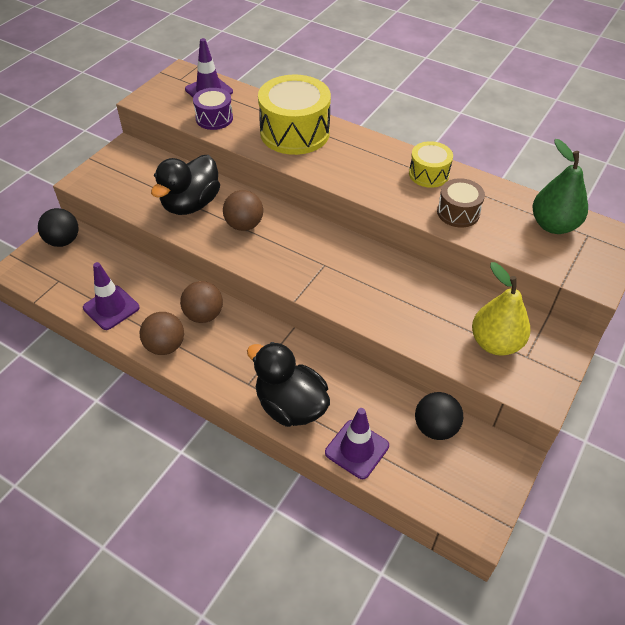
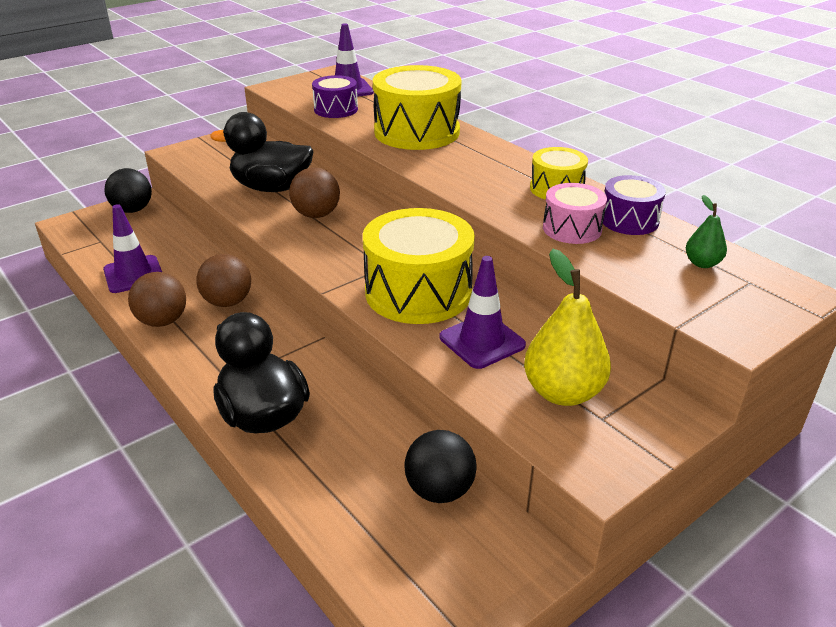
camera: 20 degrees right, 15 degrees down
black duck [151,155,220,215] -> black duck turned 45 degrees clockwise [210,112,313,192]
purple traffic cone [325,408,389,479] -> purple traffic cone moved to [440,256,526,369]
brown drum [437,178,485,228] -> pink drum [543,183,607,244]
green pear [533,139,588,234] -> green pear [686,195,727,268], size x0.51
none -> yellow drum [363,208,475,324]
none -> purple drum [602,175,666,235]

